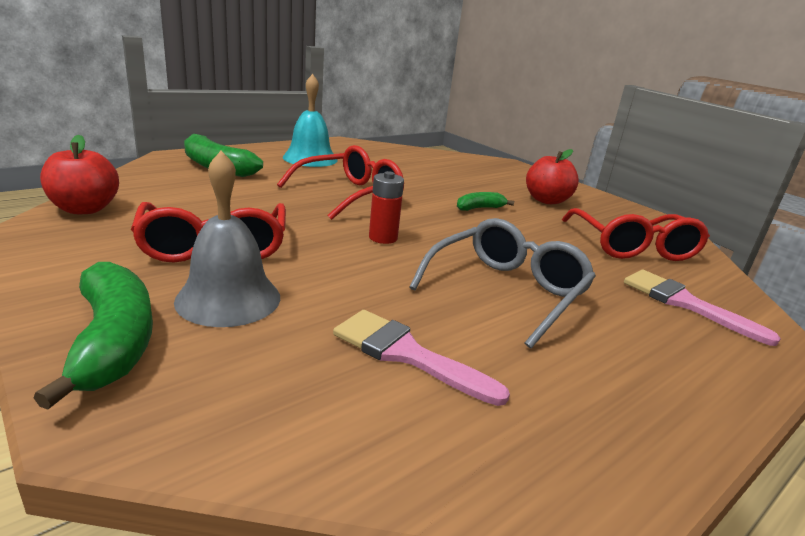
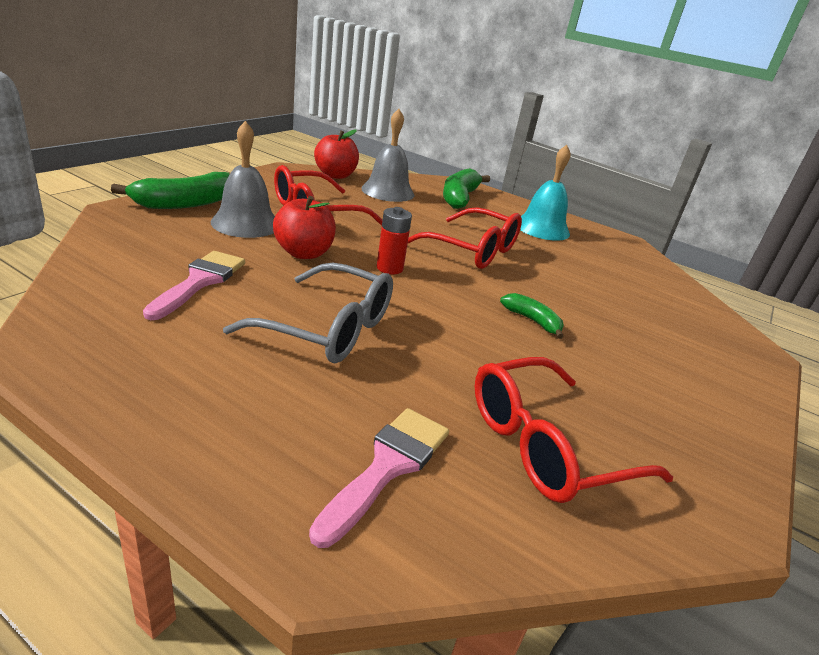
camera: 70 degrees right, 5 degrees up
red apple [526,149,579,204] -> red apple moved to [273,196,336,259]
none -> grey bell [361,109,414,202]

